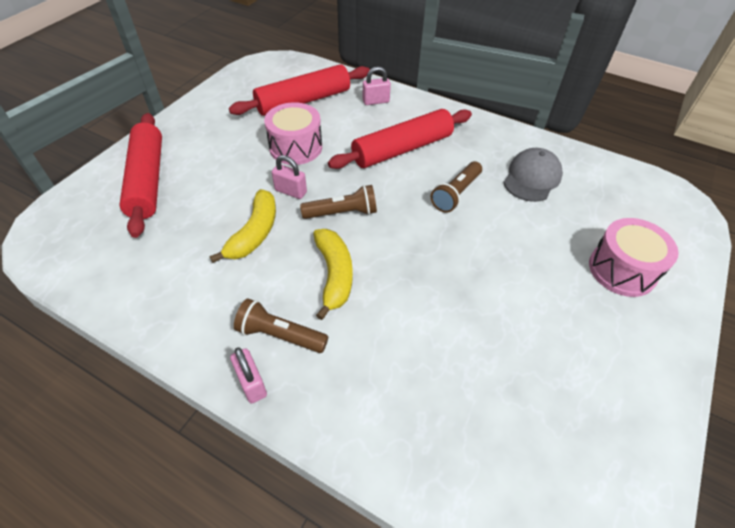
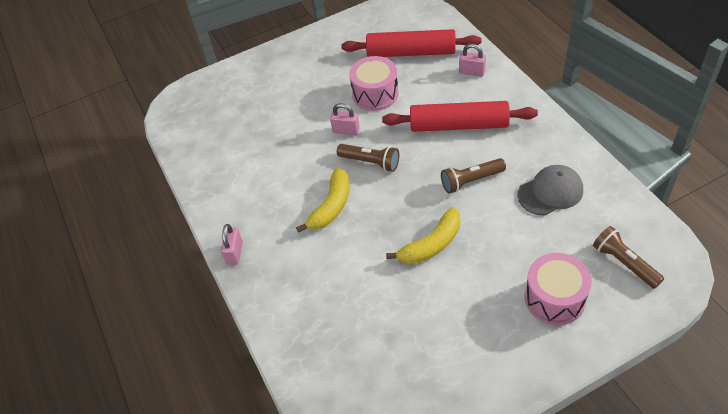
camera: 40 degrees right, 0 degrees up
red rolling pin [120,113,162,238] -> none
yellow banana [209,189,276,263] -> yellow banana moved to [386,207,460,264]
brown flashlight [234,298,328,353] -> brown flashlight moved to [593,226,664,289]
pink padlock [272,155,307,199] -> pink padlock turned 45 degrees counterclockwise [330,103,360,135]

